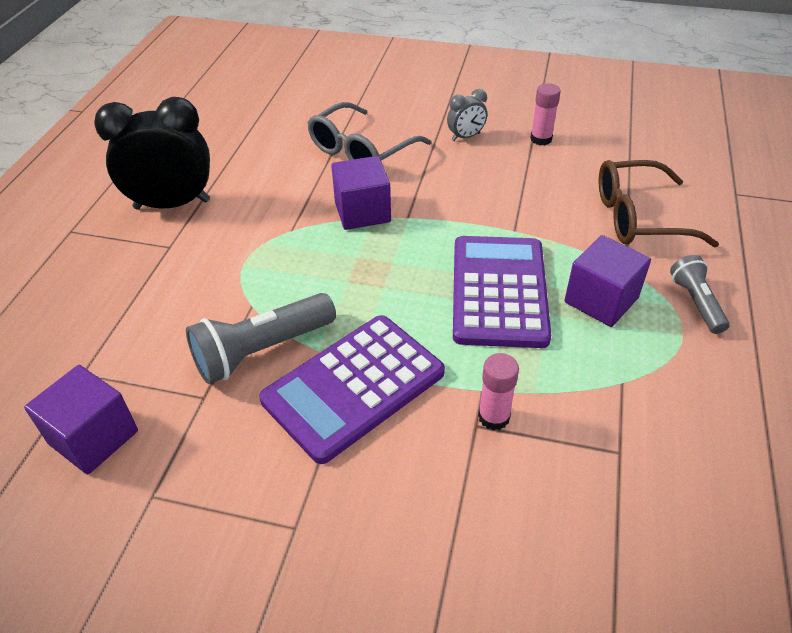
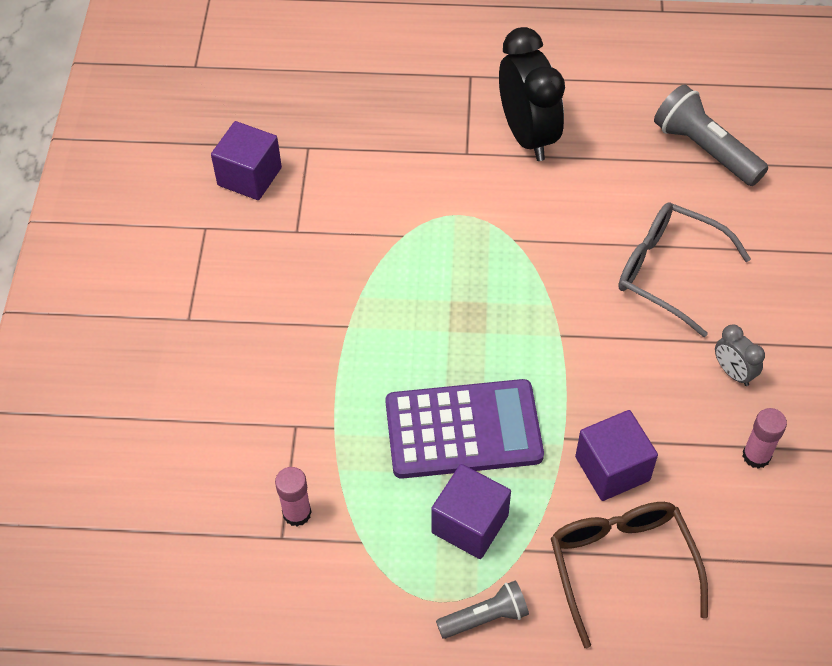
camera: 80 degrees right, 10 degrees up
grey flashlight [186,293,336,384] -> grey flashlight moved to [654,84,768,186]
purple calculator [259,315,445,464] -> none
purple cube [331,156,391,230] -> purple cube moved to [575,410,658,501]
pink glue stick [478,353,519,431] -> pink glue stick moved to [275,467,312,527]

